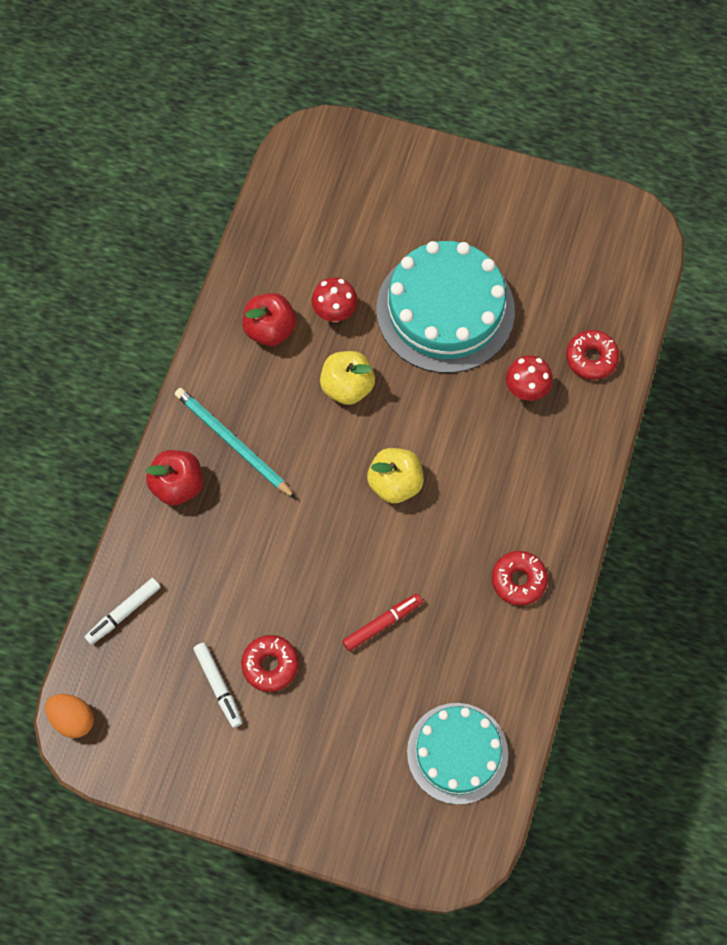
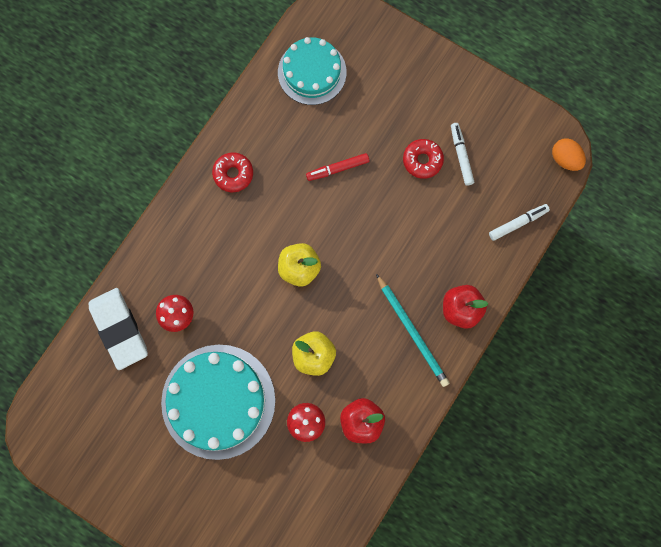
camera: 165 degrees left, 10 degrees up
red donut [566,330,619,380] -> white eraser [88,288,148,370]

